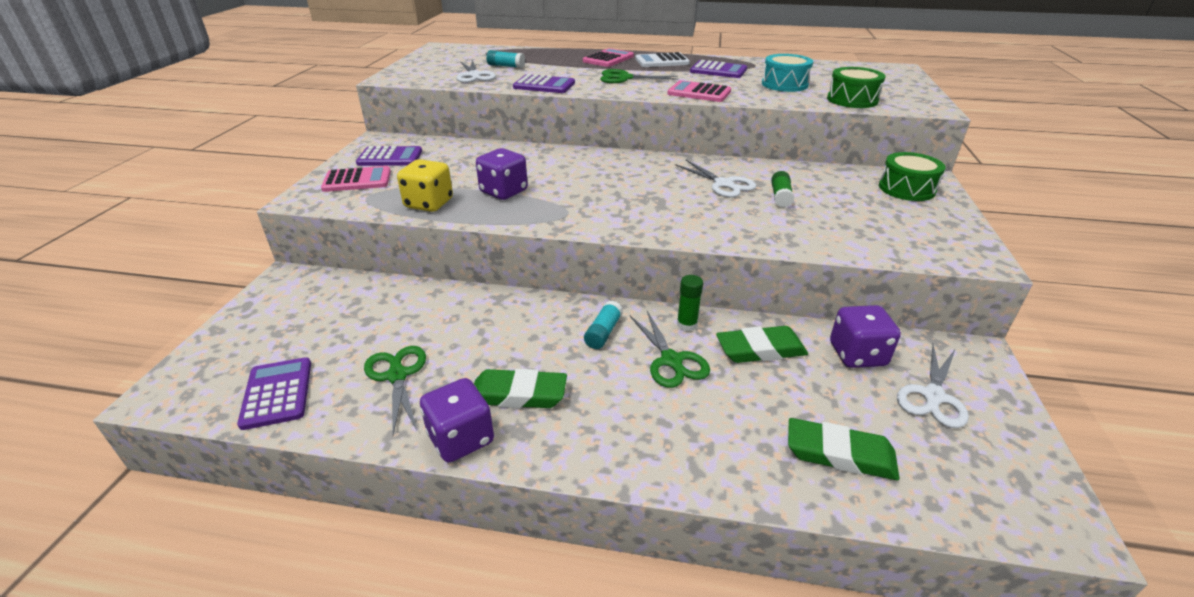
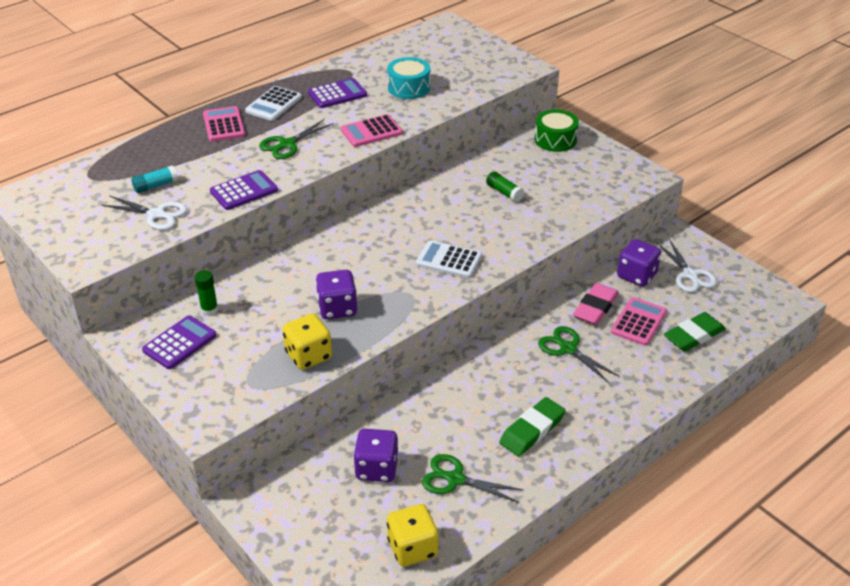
camera: 50 degrees left, 5 degrees up
purple calculator [237,357,311,430] -> yellow dice [387,504,438,567]
pink calculator [321,166,391,192] -> pink calculator moved to [611,297,667,346]
purple dice [420,378,494,462] -> purple dice moved to [353,429,399,482]
turquoise glue stick [584,300,623,349] -> none
green scissors [630,311,710,388] -> green scissors turned 150 degrees counterclockwise [538,326,620,383]
white scissors [675,160,757,198] -> none
green glue stick [677,275,703,331] -> green glue stick moved to [194,270,218,315]
green eraser [716,326,808,363] -> pink eraser [573,283,619,325]
green drum [827,67,886,108] -> none
none -> white calculator [416,240,482,278]

